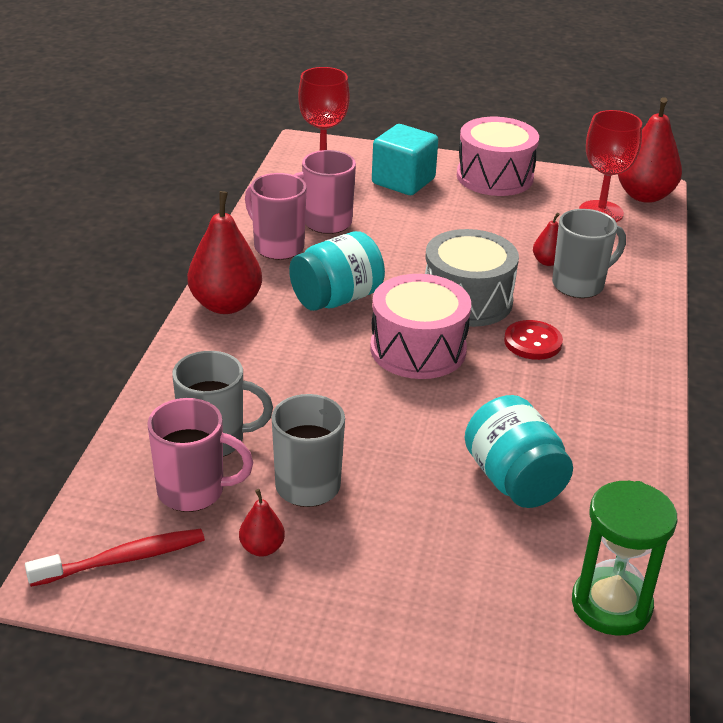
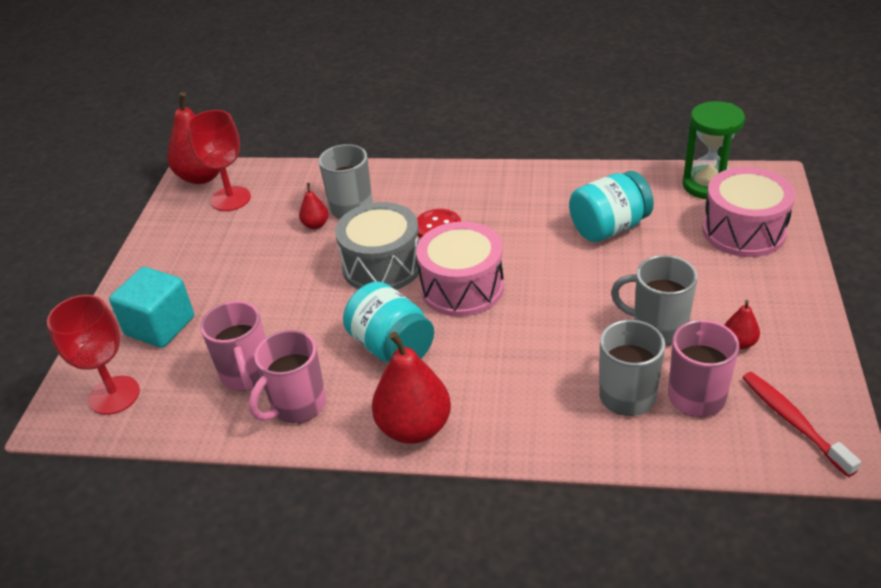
camera: 90 degrees left, 5 degrees up
pink drum [457,117,539,196] -> pink drum moved to [702,167,795,257]

